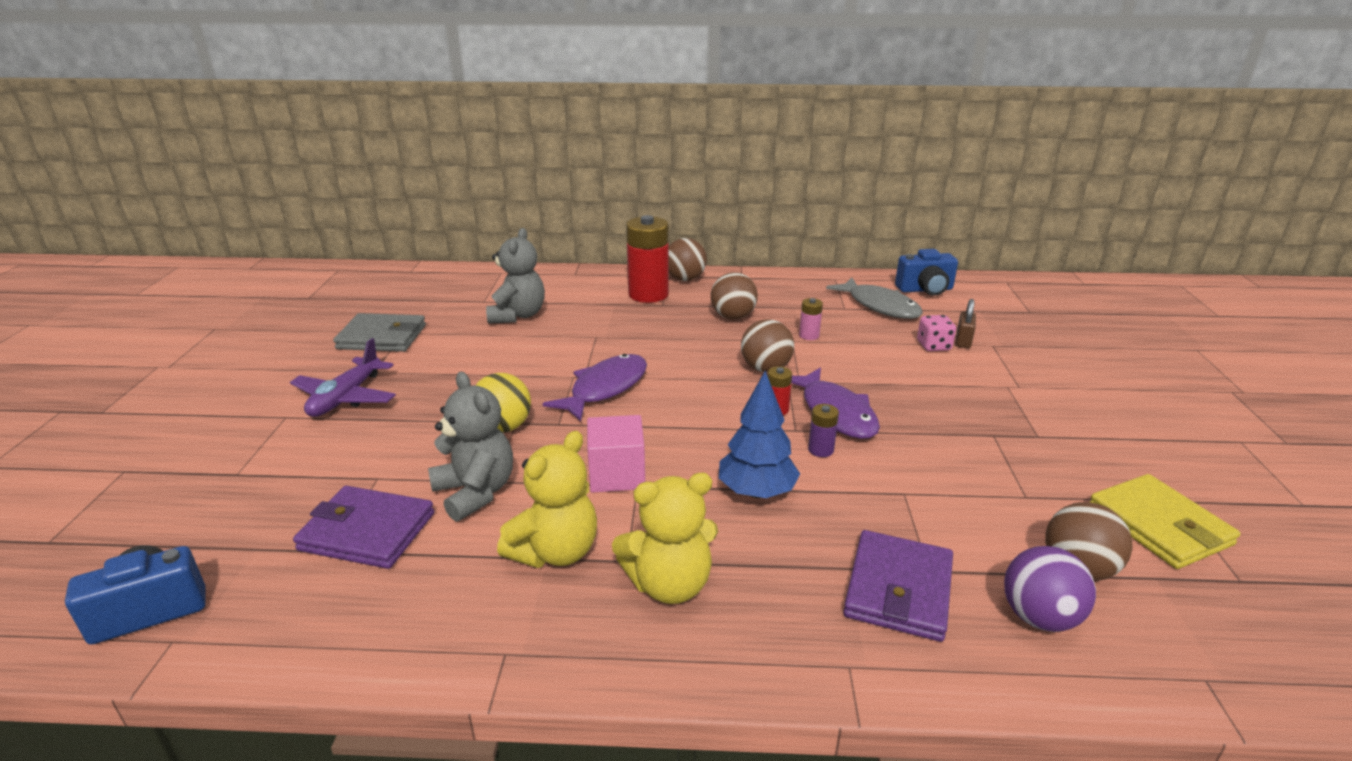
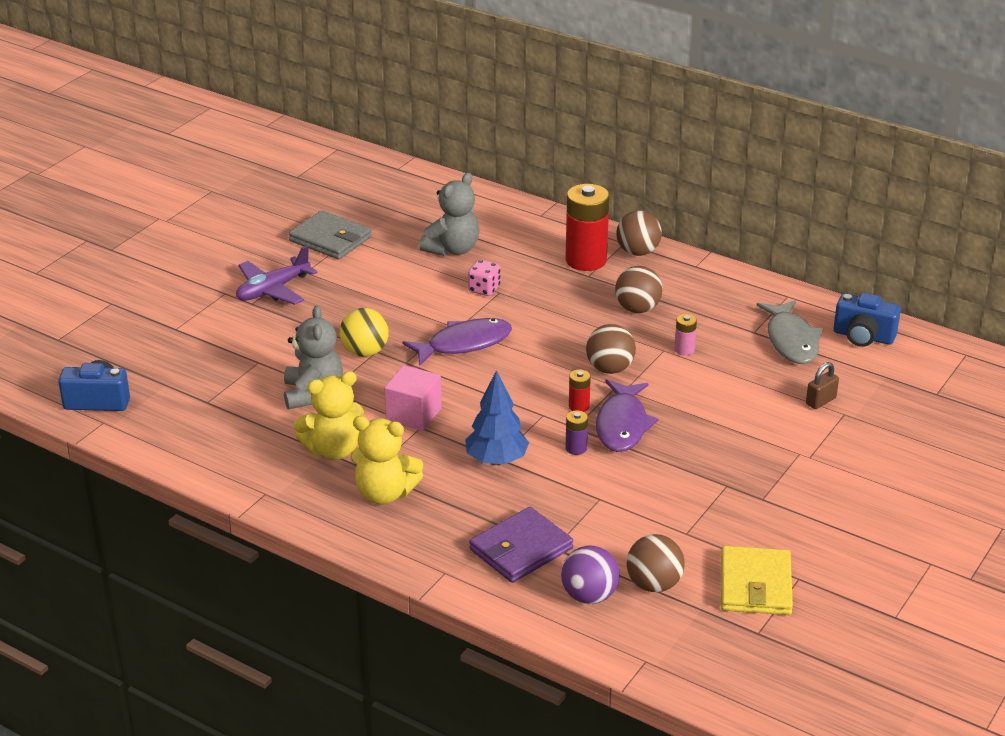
camera: 30 degrees right, 5 degrees up
purple wallet [293,486,434,569] -> none
pink dice [917,315,956,351] -> pink dice moved to [468,260,500,296]

